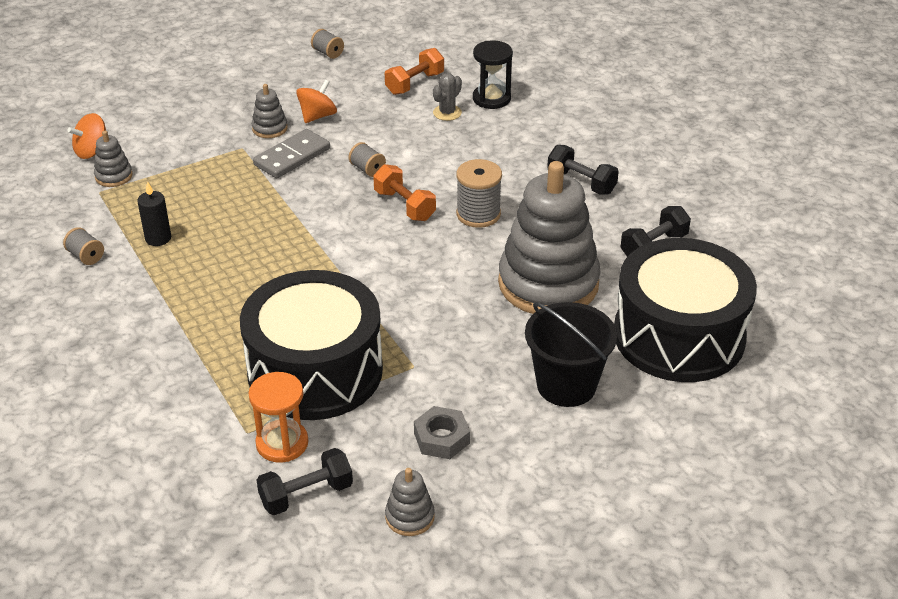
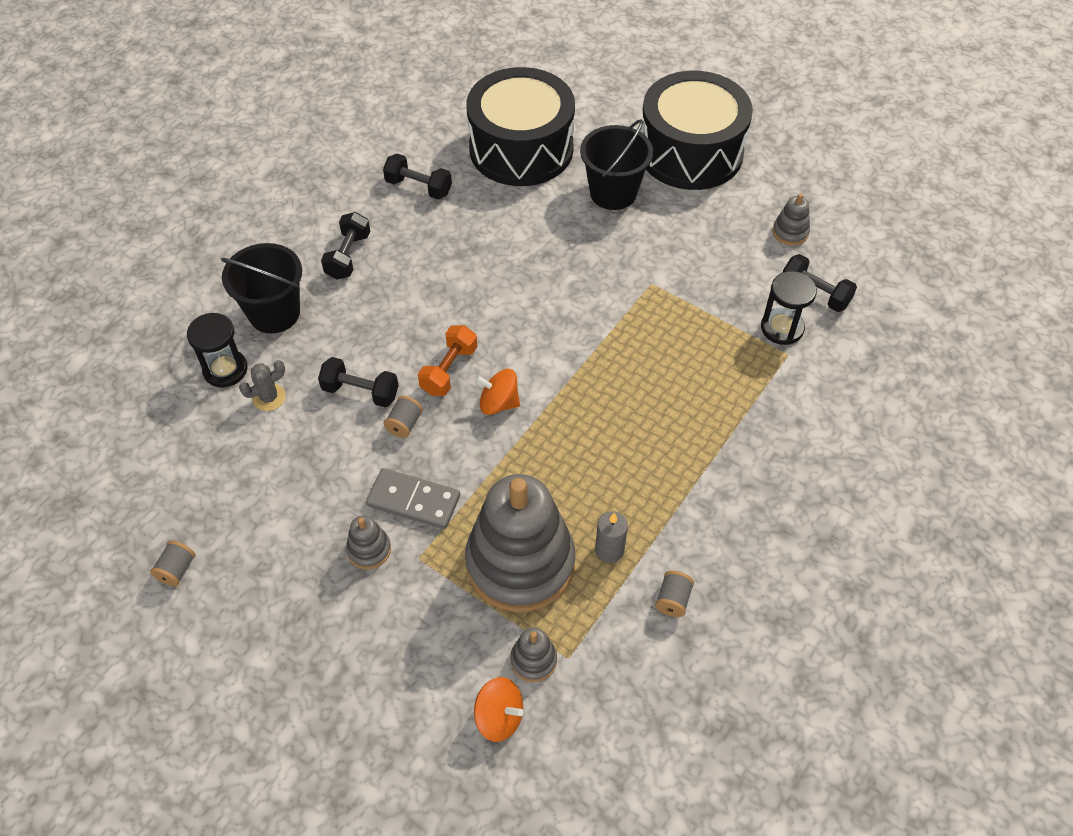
camera: 115 degrees left, 15 degrees up
black candle [137,181,171,246] -> grey candle [595,511,628,563]
black drum [240,270,383,420] -> black drum moved to [641,71,753,190]
orange hourglass [249,372,308,463] -> black hourglass [761,271,817,345]
orange spinning top [296,79,337,123] -> orange spinning top moved to [476,369,520,415]
orange dumbbell [385,48,444,95] -> none
grey nut [414,406,470,459] -> none
grey cactus [433,73,462,121] -> grey cactus turned 45 degrees counterclockwise [239,360,286,411]
grey spool [456,159,502,228] -> none
grey stacking toy [498,161,601,314] -> grey stacking toy moved to [465,474,575,612]
none -> black bucket [221,243,302,333]
none -> black dumbbell [318,357,399,407]

